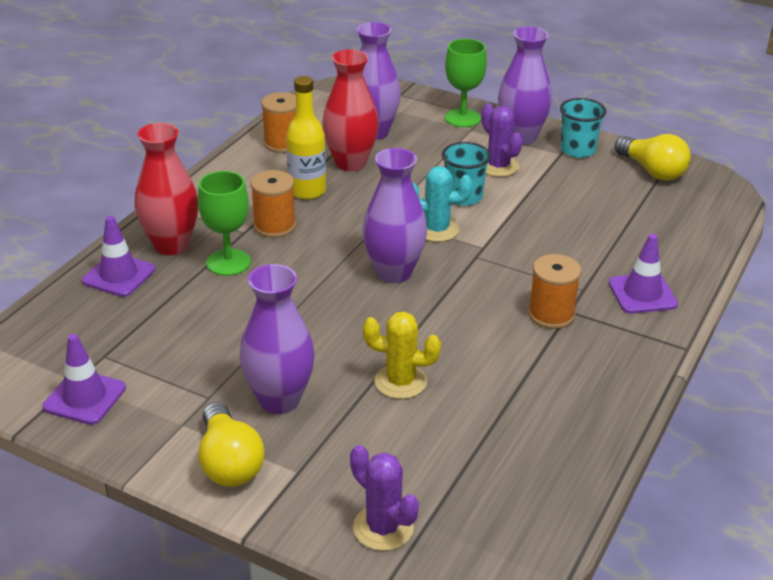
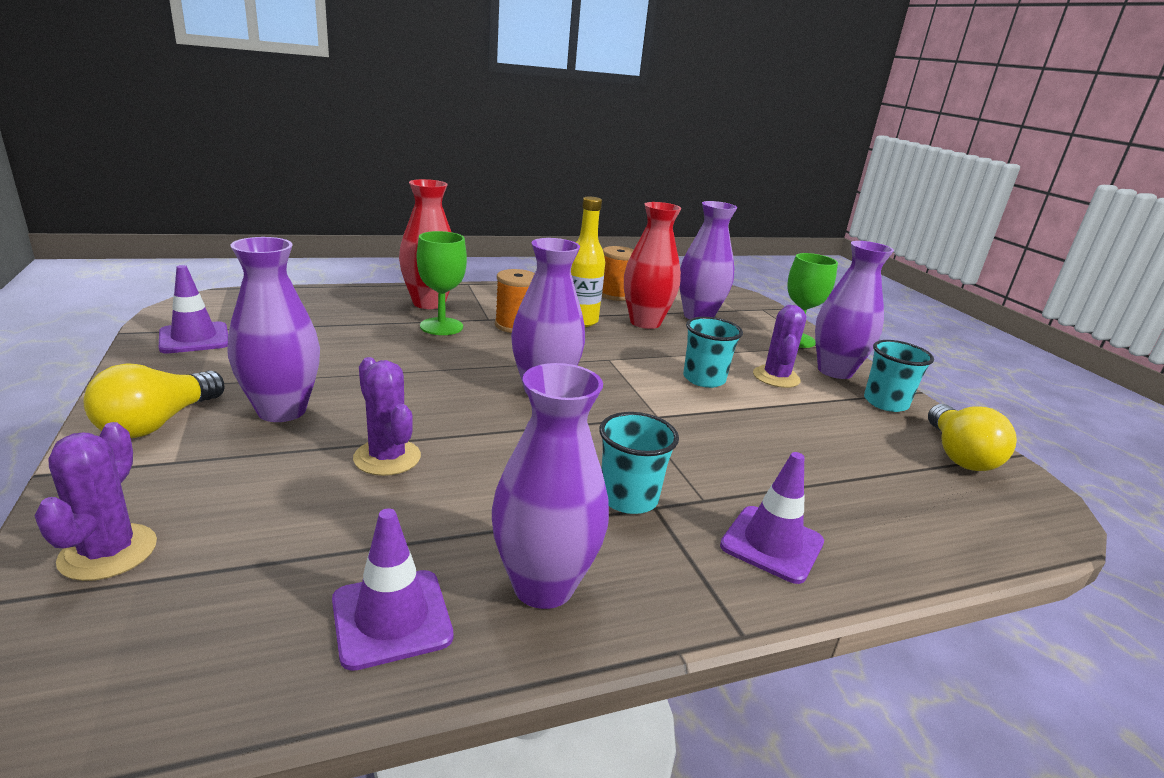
camera: 40 degrees right, 10 degrees down
purple traffic cone [82,216,155,297] -> purple traffic cone moved to [332,508,453,671]
yellow cactus [363,312,441,399] -> purple cactus [353,357,421,476]
turquoise cactus [412,166,472,242] -> none
orange spool [528,254,581,329] -> turquoise cup [599,412,679,514]
none -> purple vase [492,363,609,609]

